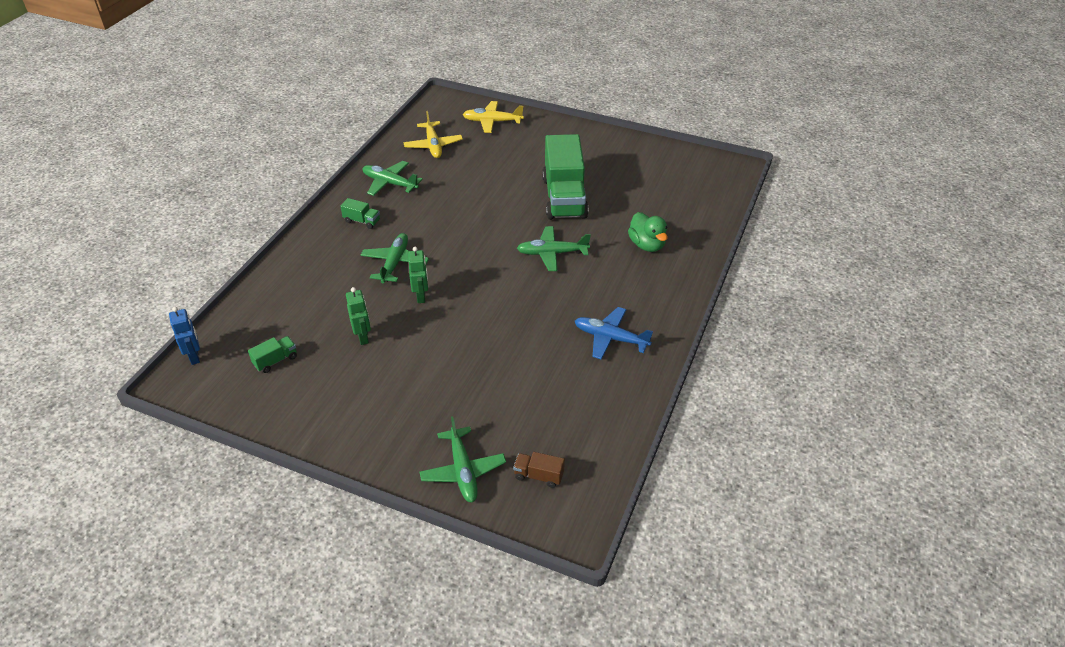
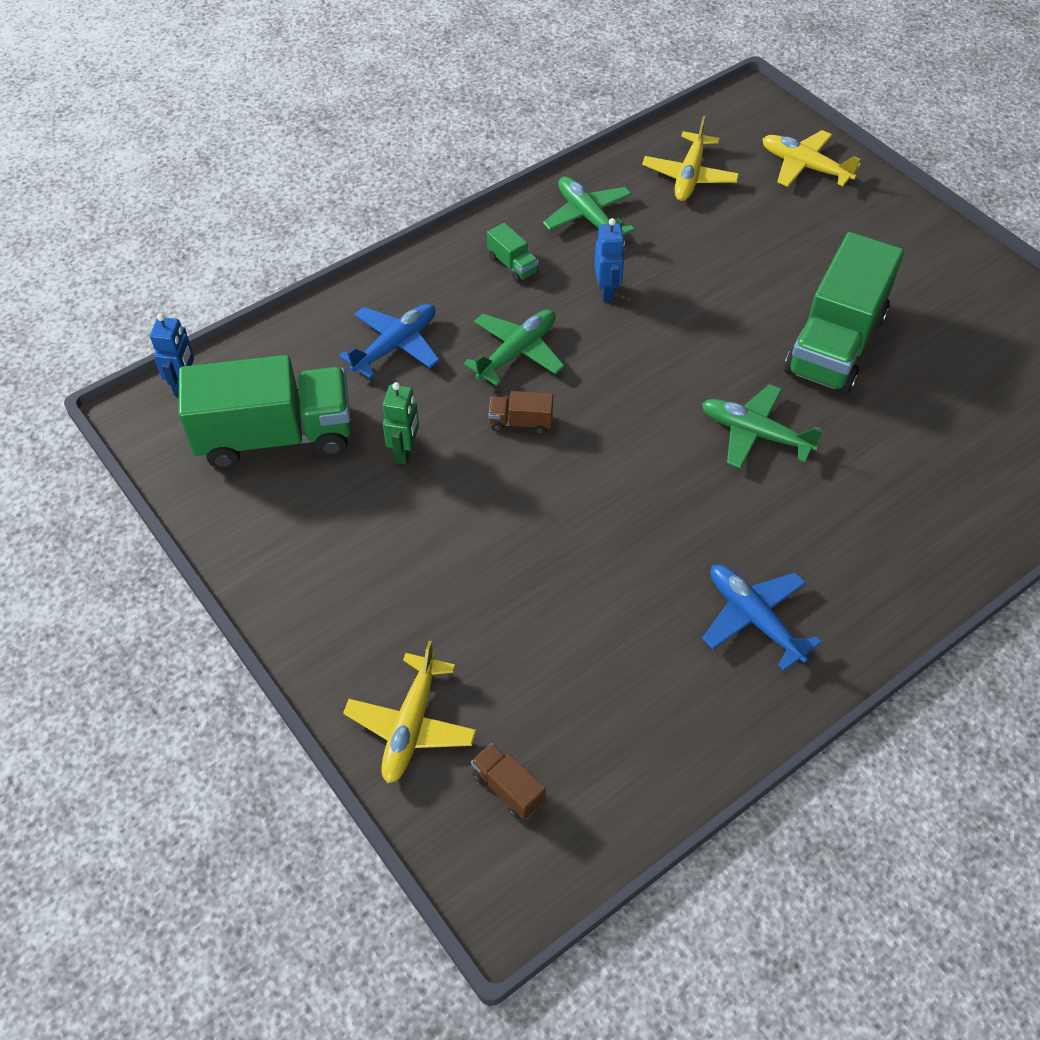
camera: 30 degrees right, 10 degrees up
green truck [248,336,297,373] -> green truck [179,355,352,469], size x2.47
green robot [408,247,428,303] -> brown truck [488,391,553,434]
green plane [419,416,506,502] -> yellow plane [343,641,476,783]
green duck [628,212,668,252] -> none
none -> blue plane [339,304,440,379]
none -> blue robot [594,218,625,302]

